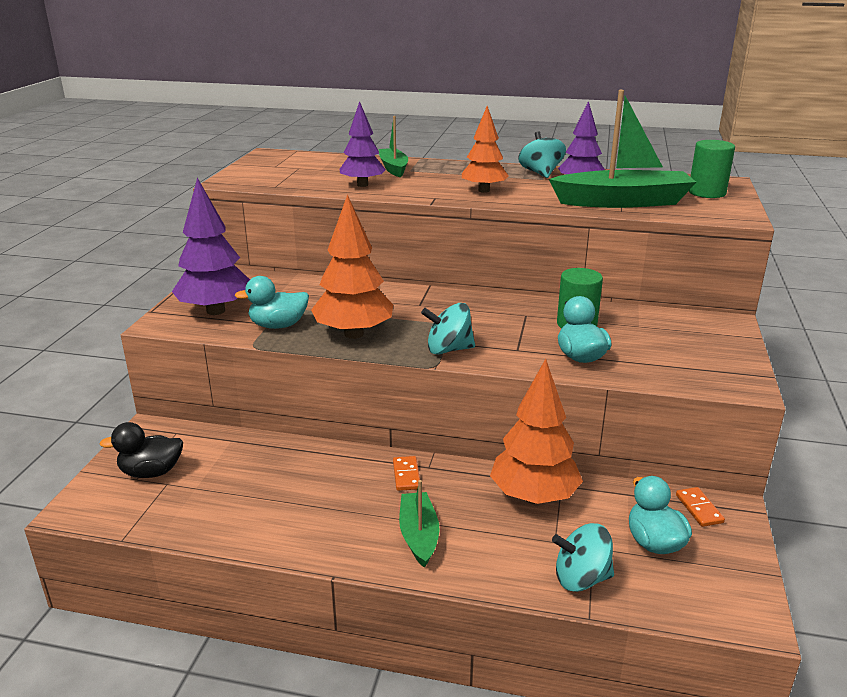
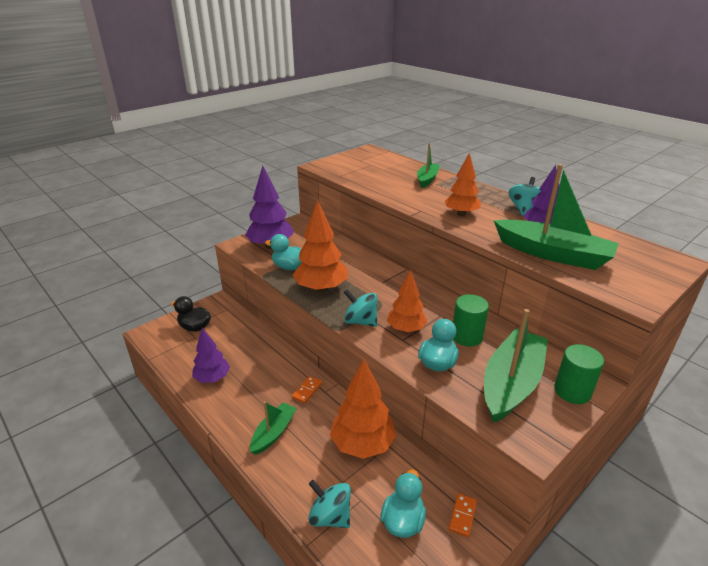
camera: 35 degrees right, 5 degrees up
purple tree [340,101,386,187] -> purple tree moved to [192,328,230,383]
green cylinder [689,140,735,198] -> green cylinder moved to [554,344,604,404]
none -> orange tree [387,270,427,332]
none -> green boat [484,309,548,423]

